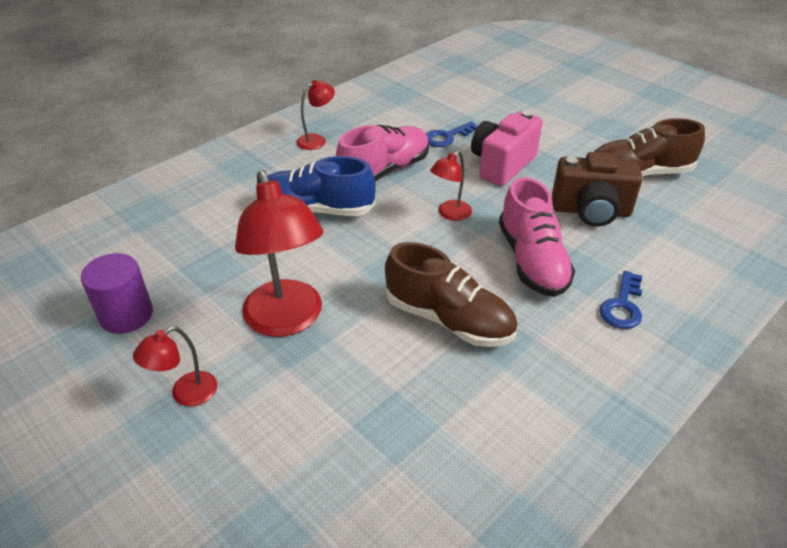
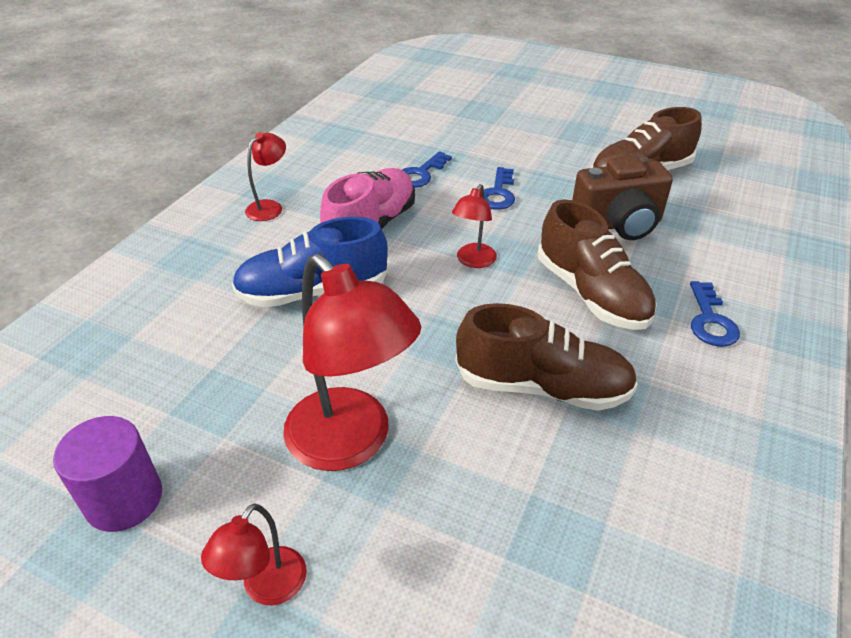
camera: 20 degrees left, 0 degrees up
pink camera [471,110,542,186] -> blue key [484,167,515,210]
pink shoe [499,177,575,297] -> brown shoe [538,200,657,330]

